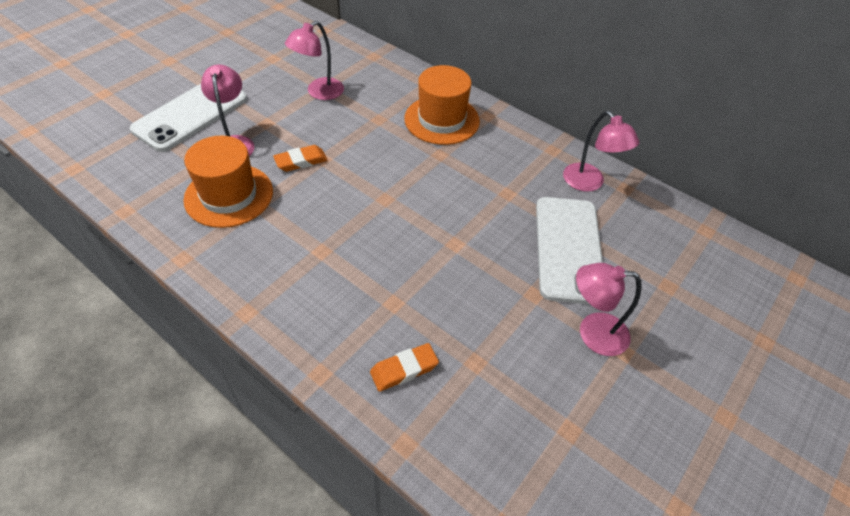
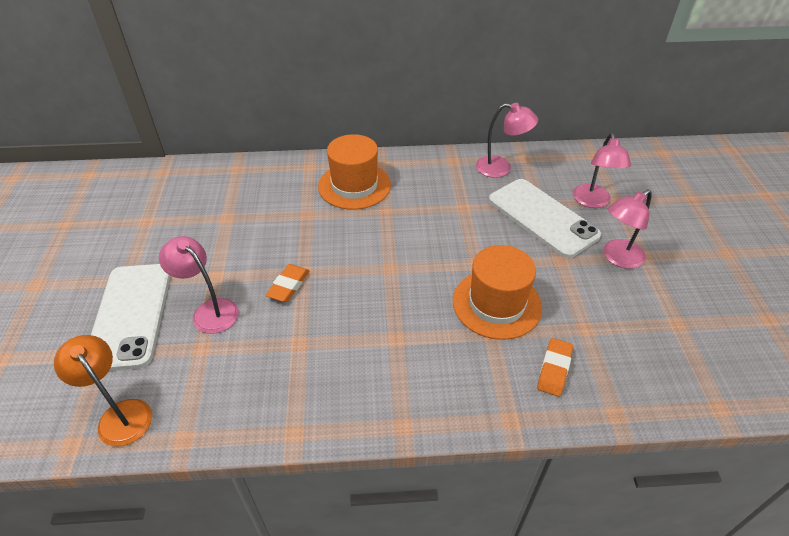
camera: 40 degrees left, 5 degrees down
orange hat [183,136,273,228] -> orange hat moved to [453,245,542,340]
pink lamp [285,21,344,100] -> pink lamp moved to [573,133,631,208]
none -> orange lamp [54,335,152,446]

